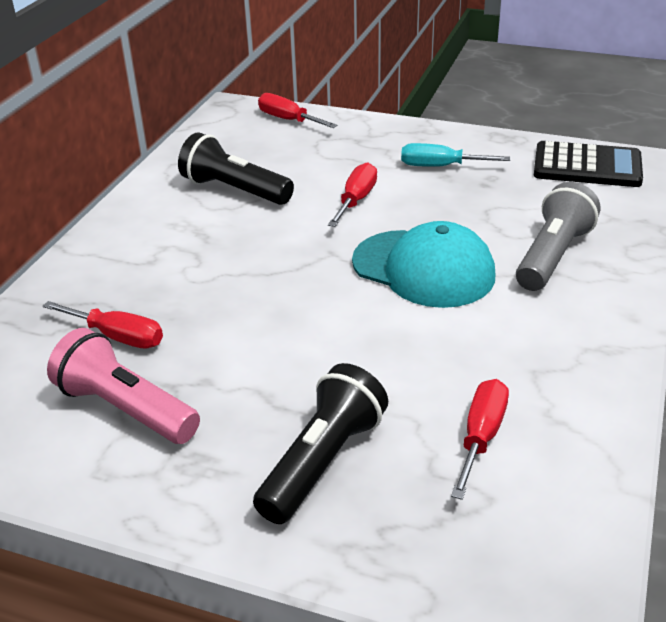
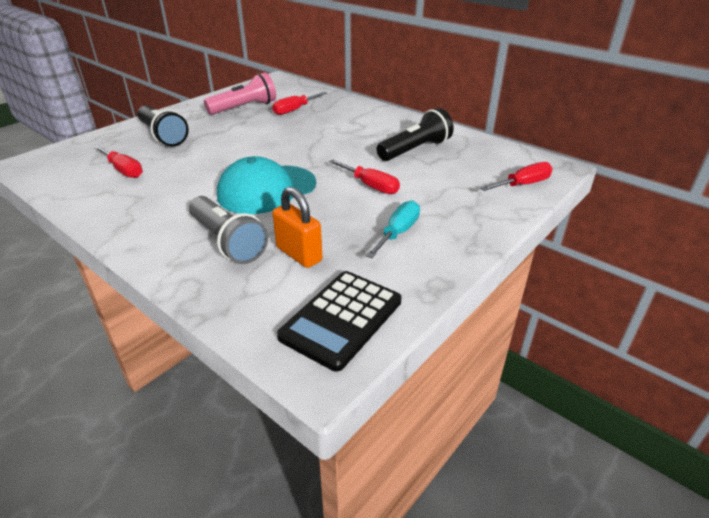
camera: 110 degrees right, 0 degrees up
none -> orange padlock [272,187,322,268]

